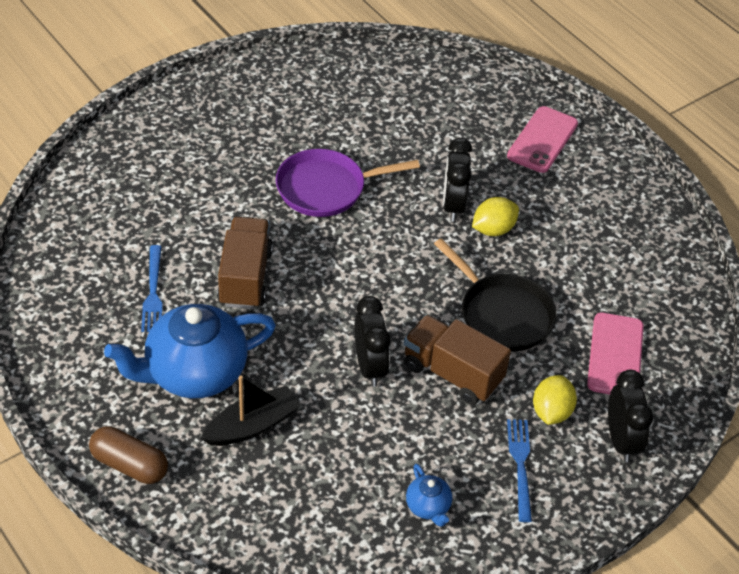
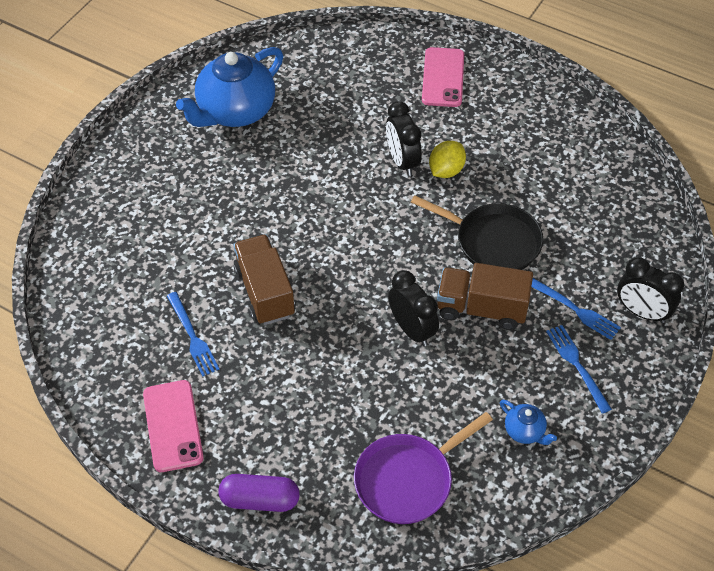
camera: 20 degrees left, 5 degrees up
brown capsule [89,426,168,484] -> purple capsule [218,474,300,512]
blue teapot [104,304,276,398] -> blue teapot moved to [176,47,283,127]
black boat [201,376,301,446] -> none
purple pan [276,149,420,217] -> purple pan moved to [354,412,493,524]
yellow lemon [533,375,577,425] -> blue fork [532,278,621,340]
pink phone [587,313,644,395] -> pink phone moved to [143,380,203,472]
black clock [608,370,653,463] -> black clock turned 150 degrees clockwise [617,257,684,323]

